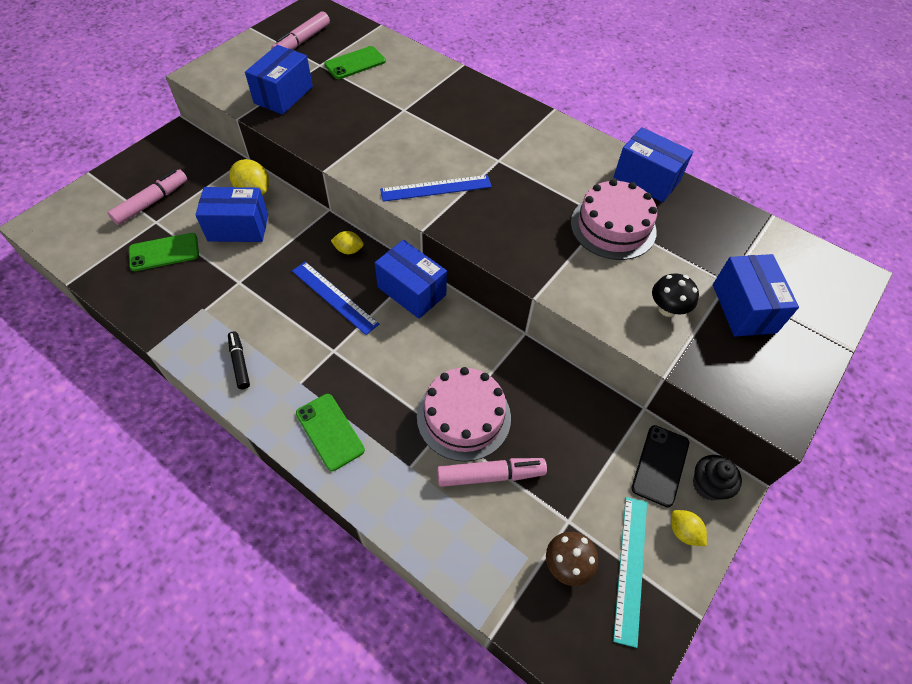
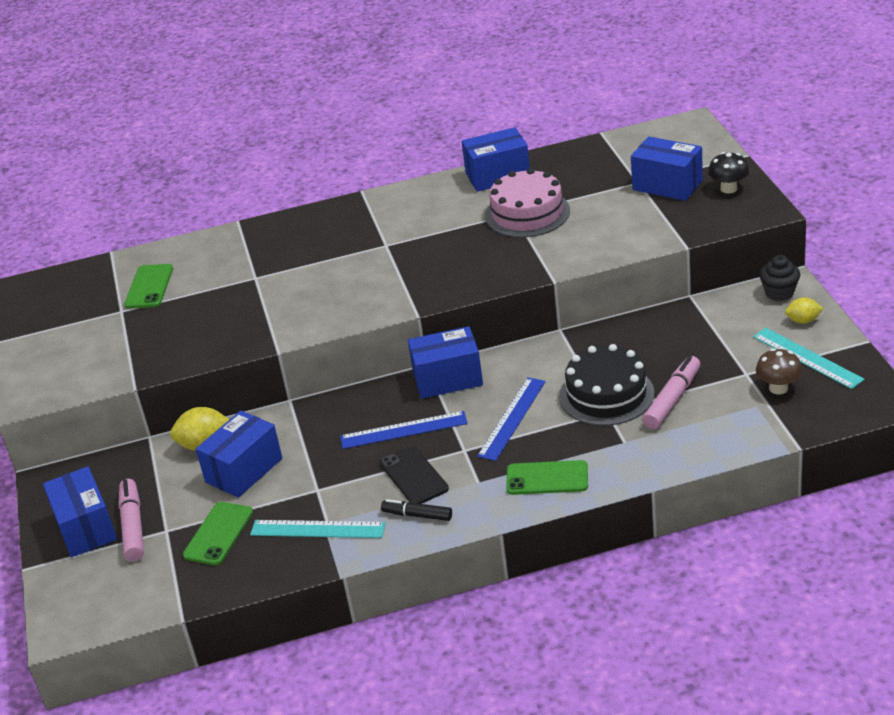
camera: 45 degrees left, 20 degrees down
blue box [245,45,313,115] -> blue box moved to [43,466,117,557]
pink marker [271,11,330,50] -> none
yellow lemon [331,231,364,254] -> none
blue ruler [380,175,492,202] -> blue ruler moved to [477,377,546,461]
pink cake [417,367,511,462] -> black cake [559,344,654,426]
black phone [631,425,689,507] -> black phone moved to [380,446,449,504]
black mushroom [652,273,699,317] -> black mushroom moved to [708,152,750,193]
none -> turquoise ruler [250,520,386,538]

